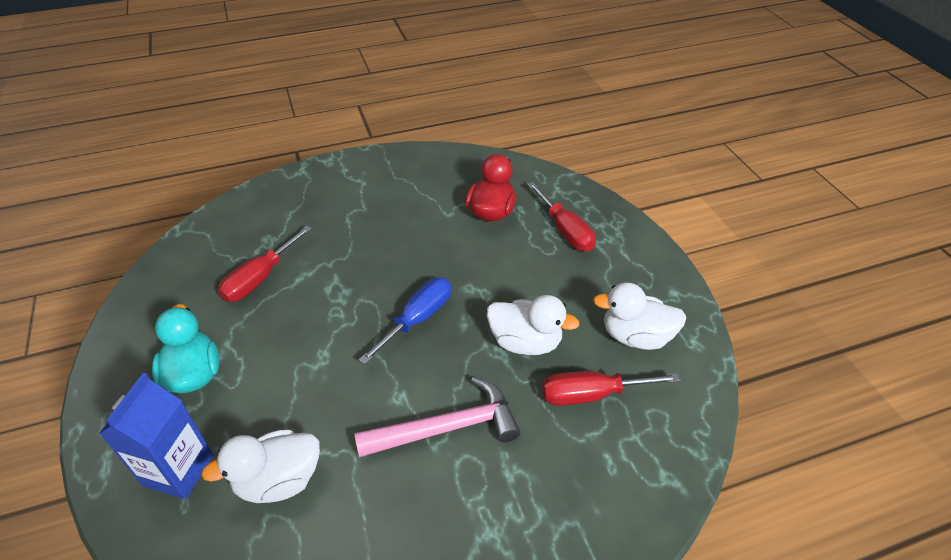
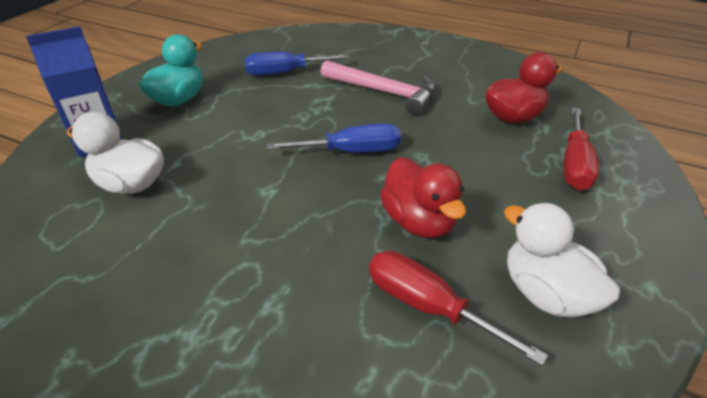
camera: 45 degrees right, 5 degrees down
red screwdriver [218,225,312,302] -> blue screwdriver [245,52,350,76]
pink hammer [354,377,521,457] -> pink hammer moved to [320,60,436,115]
white duck [487,295,580,355] -> red duck [380,157,466,238]

